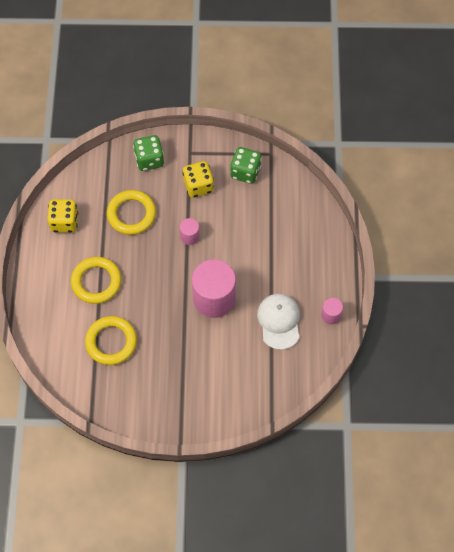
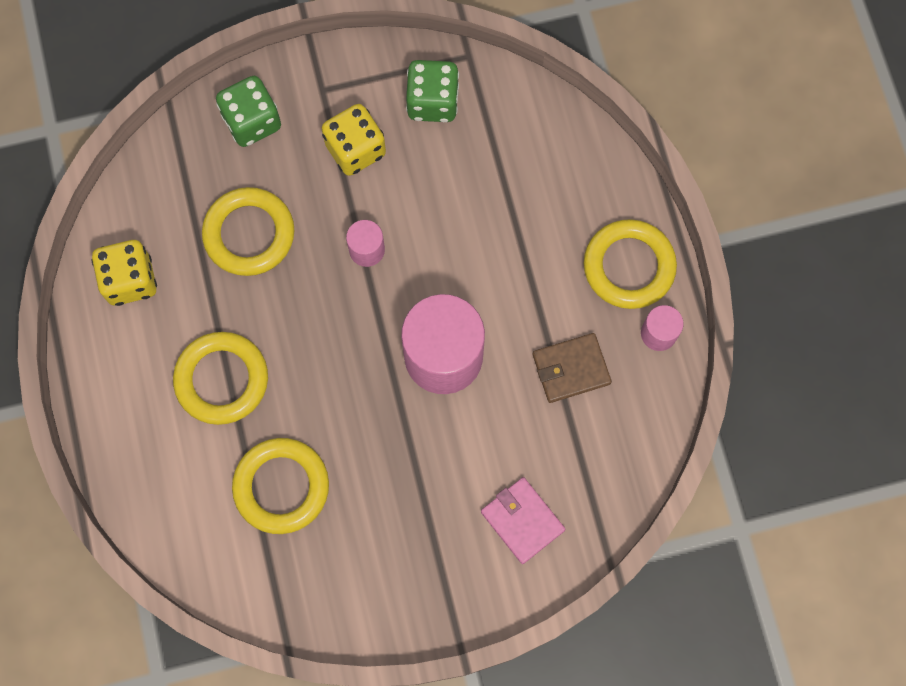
camera: 15 degrees left, 10 degrees up
white cap [257,294,300,350] -> brown wallet [532,333,612,403]
none -> pink wallet [481,477,565,564]
none -> yellow ring [584,219,677,309]

